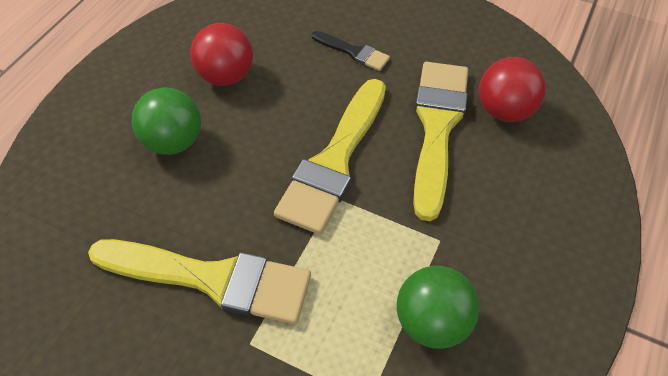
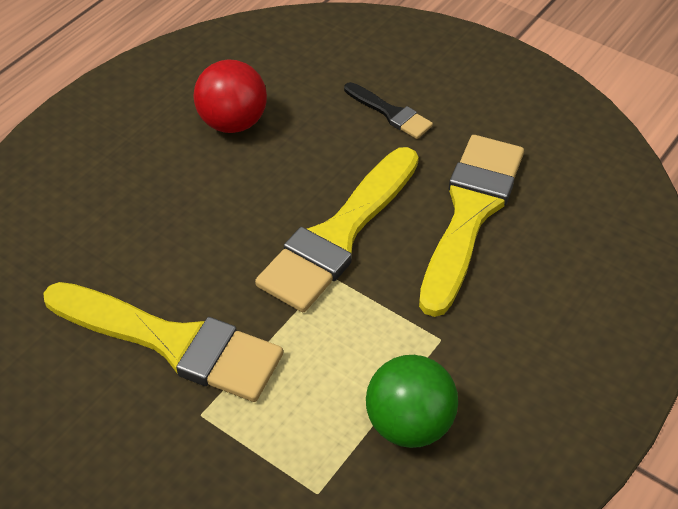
camera: 10 degrees right, 5 degrees down
green ball [132,87,201,155] -> none
red ball [479,57,546,122] -> none

